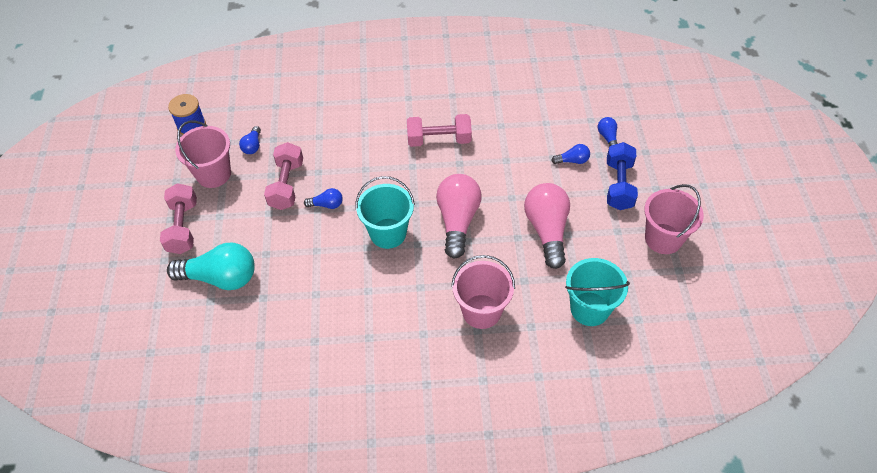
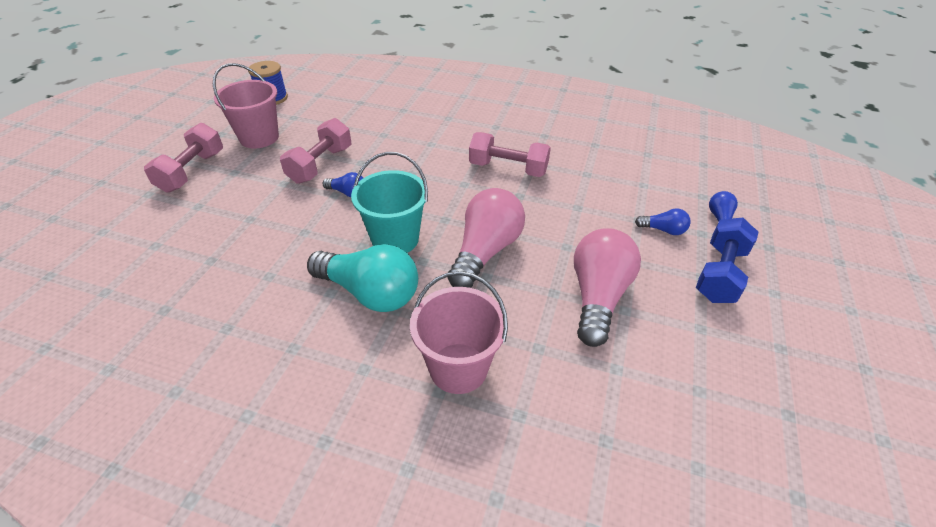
camera: 20 degrees right, 10 degrees down
turquoise light bulb [167,243,255,290] -> turquoise light bulb moved to [307,244,418,312]
blue light bulb [239,126,261,154] -> none
turquoise bucket [565,258,630,326] -> none
pink bucket [644,184,704,254] -> none

